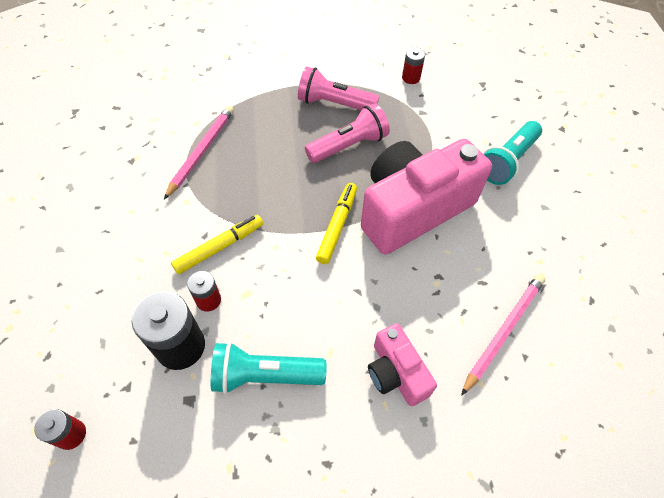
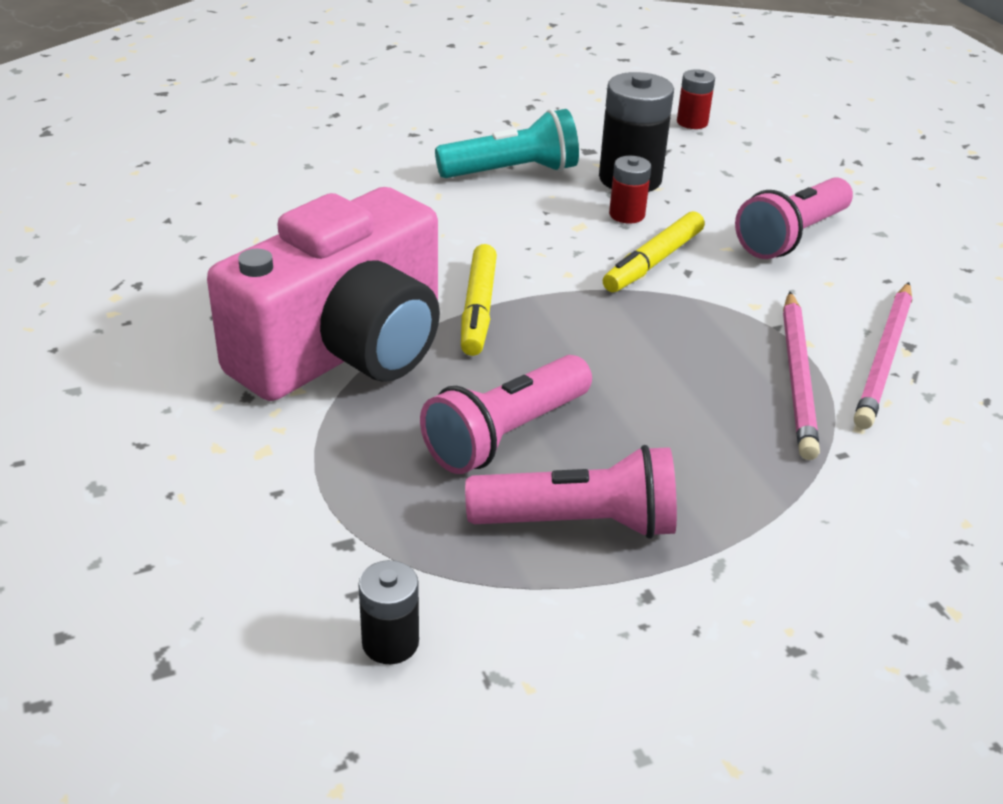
camera: 165 degrees right, 20 degrees down
pink camera [368,323,437,406] -> none
red battery [402,48,425,84] -> black battery [358,560,419,664]
pink pencil [461,274,545,396] -> pink pencil moved to [854,282,913,429]
turquoise flashlight [483,121,542,185] -> none
none -> pink flashlight [735,177,853,259]

